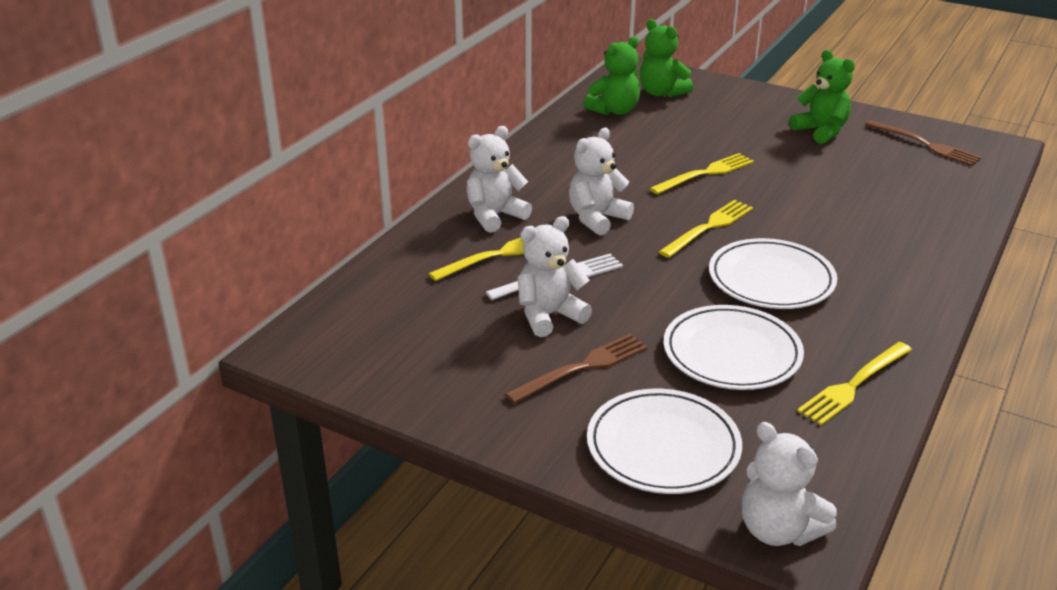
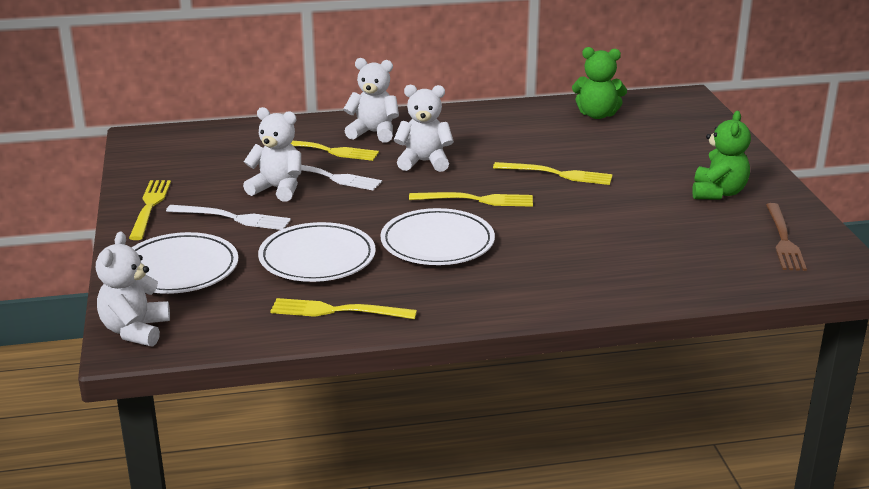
camera: 50 degrees right, 5 degrees down
brown fork [505,334,648,404] -> white fork [166,205,291,230]
green teddy bear [640,19,693,97] -> none
none -> yellow fork [129,180,171,240]

